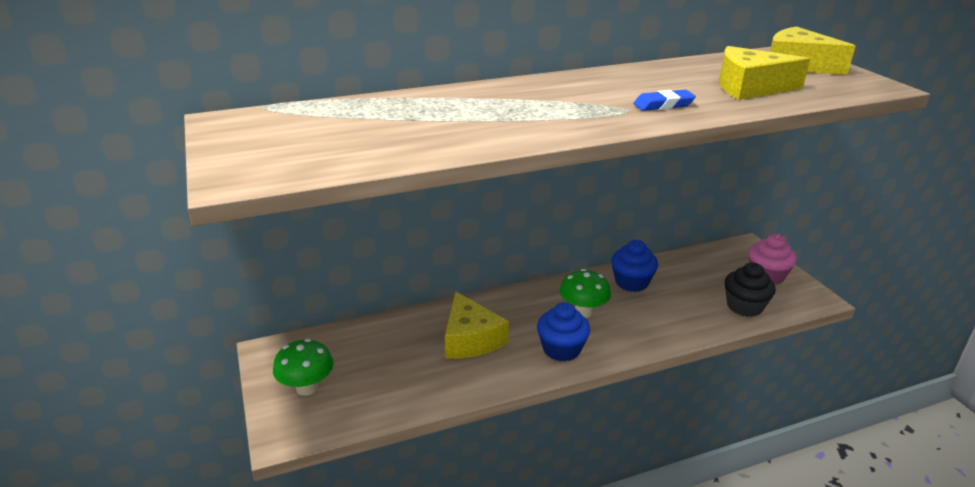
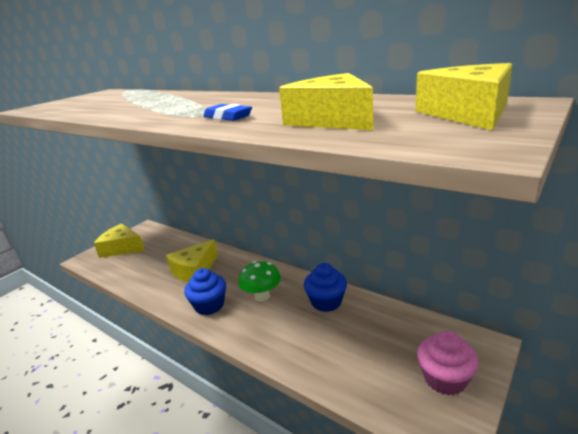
camera: 60 degrees right, 5 degrees down
green mushroom [273,339,334,396] -> yellow cheese [94,224,145,258]
black cupcake [725,262,776,317] -> none

